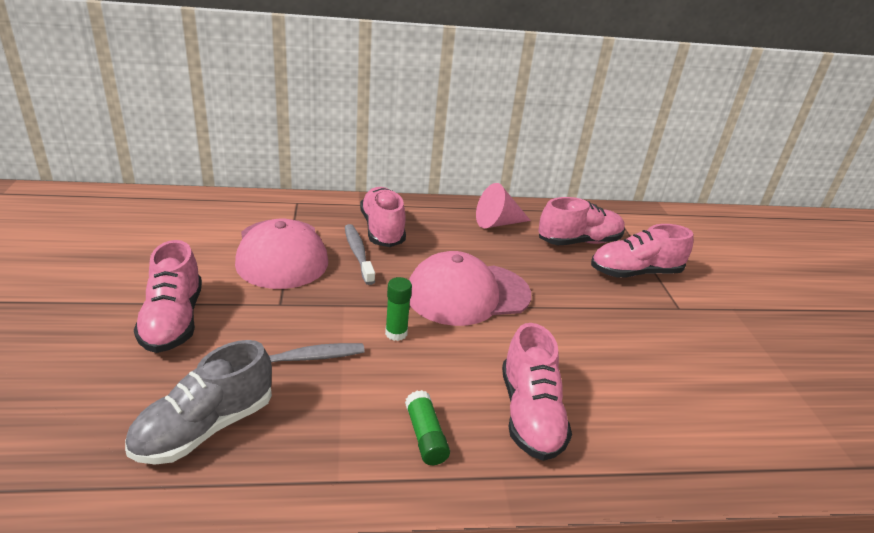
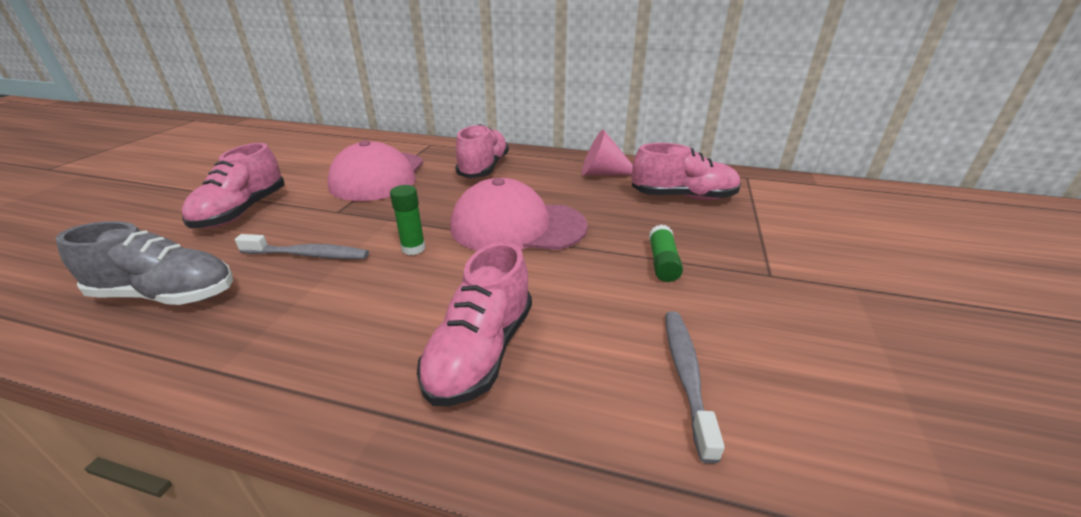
camera: 25 degrees right, 0 degrees up
grey shoe [125,340,272,465] -> grey shoe turned 150 degrees counterclockwise [56,221,233,305]
grey toothbrush [345,224,375,285] -> grey toothbrush moved to [665,311,725,464]
green glue stick [405,390,450,465] -> green glue stick moved to [649,225,683,282]
pink shoe [591,224,693,278] -> none

